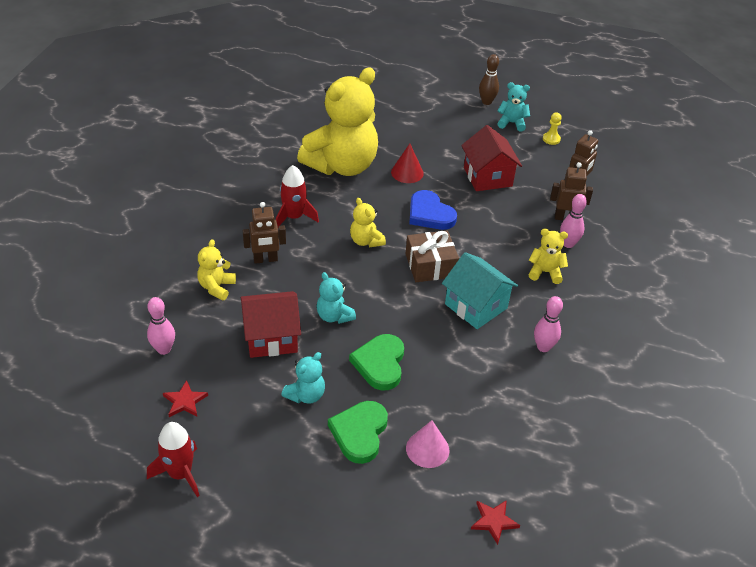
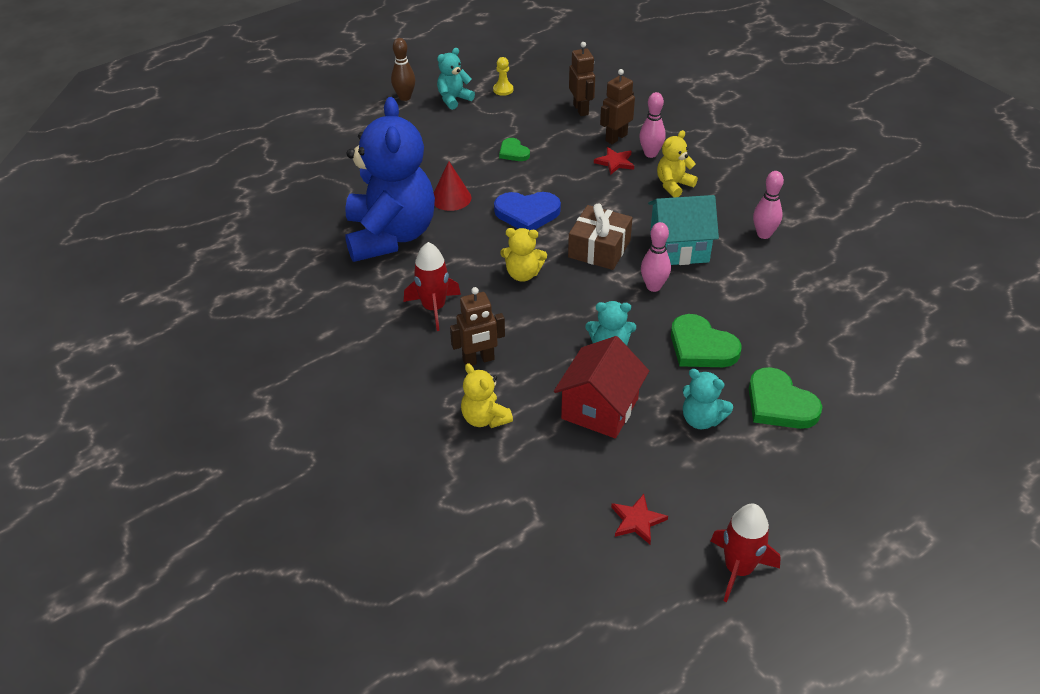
camera: 50 degrees left, 0 degrees up
pink bowling pin [147,297,175,355] -> pink bowling pin moved to [641,222,671,292]
brown robot [243,202,286,264] -> brown robot turned 45 degrees clockwise [450,287,505,366]
turquoise teddy bear [281,352,325,404] -> turquoise teddy bear turned 135 degrees clockwise [683,369,733,429]
yellow teddy bear [297,68,378,176] -> blue teddy bear [345,97,435,262]
pink cone [406,420,449,468] -> none
red house [461,125,522,191] -> green heart [499,138,530,161]
red star [471,500,520,545] -> red star moved to [594,147,634,175]

